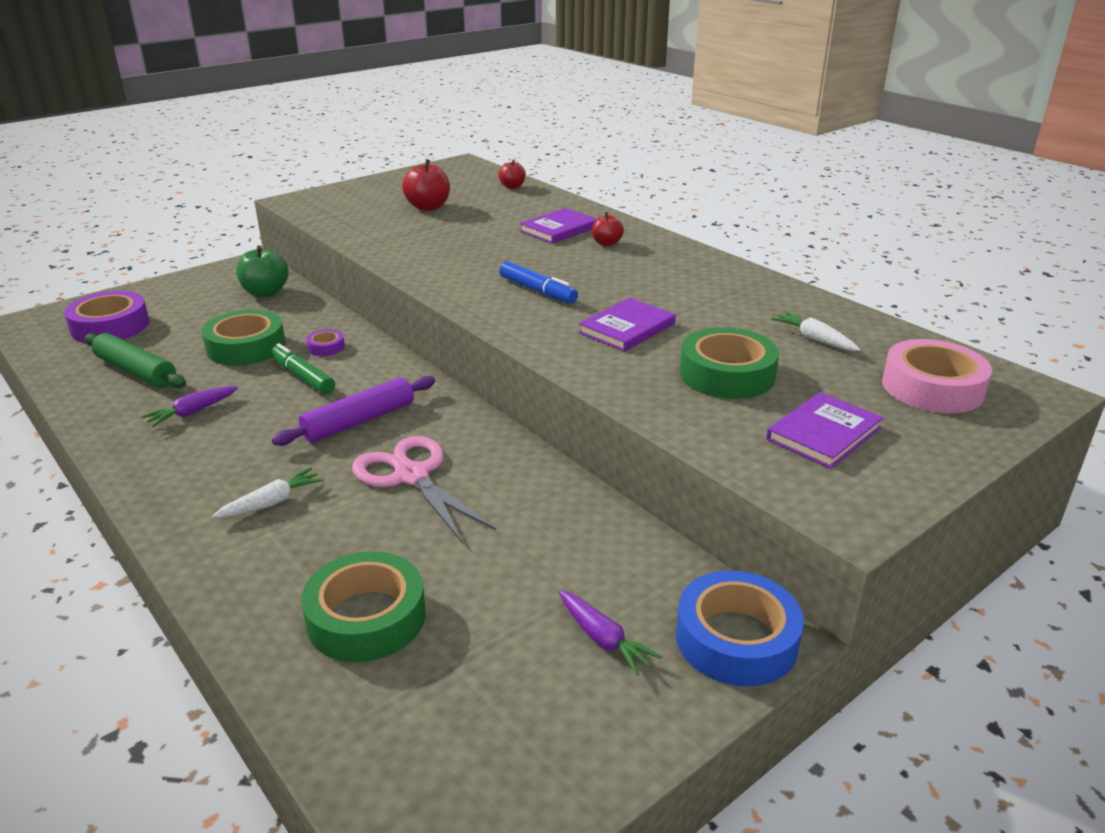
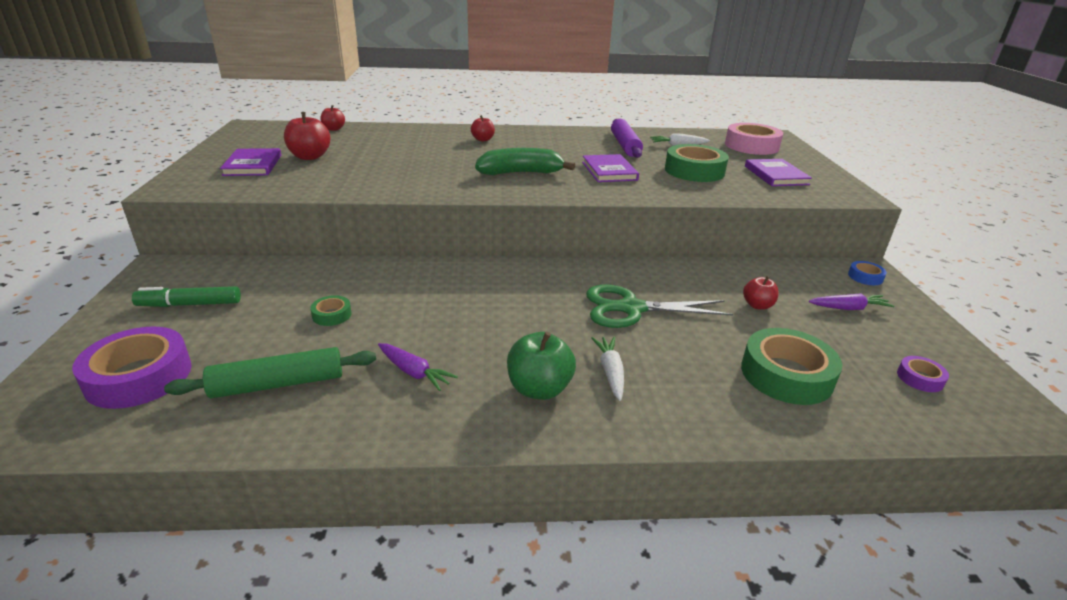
camera: 55 degrees left, 0 degrees up
purple carrot [141,386,238,427] -> purple carrot turned 45 degrees counterclockwise [378,343,458,391]
green tape [202,310,286,366] -> green tape [310,295,352,326], size x0.47
green apple [236,245,289,297] -> green apple moved to [507,332,576,400]
green marker [270,343,335,394] -> green marker moved to [132,286,241,307]
purple rolling pin [272,376,435,446] -> purple rolling pin moved to [611,119,643,158]
purple tape [306,329,345,356] -> purple tape moved to [897,356,949,392]
pink scissors [352,436,496,543] -> green scissors [586,285,733,328]
blue marker [499,261,578,304] -> green banana [475,148,575,175]
purple book [520,208,597,244] -> purple book moved to [220,148,281,176]
blue tape [676,571,804,686] -> blue tape [848,261,887,285], size x0.47
none -> red apple [743,276,779,310]

